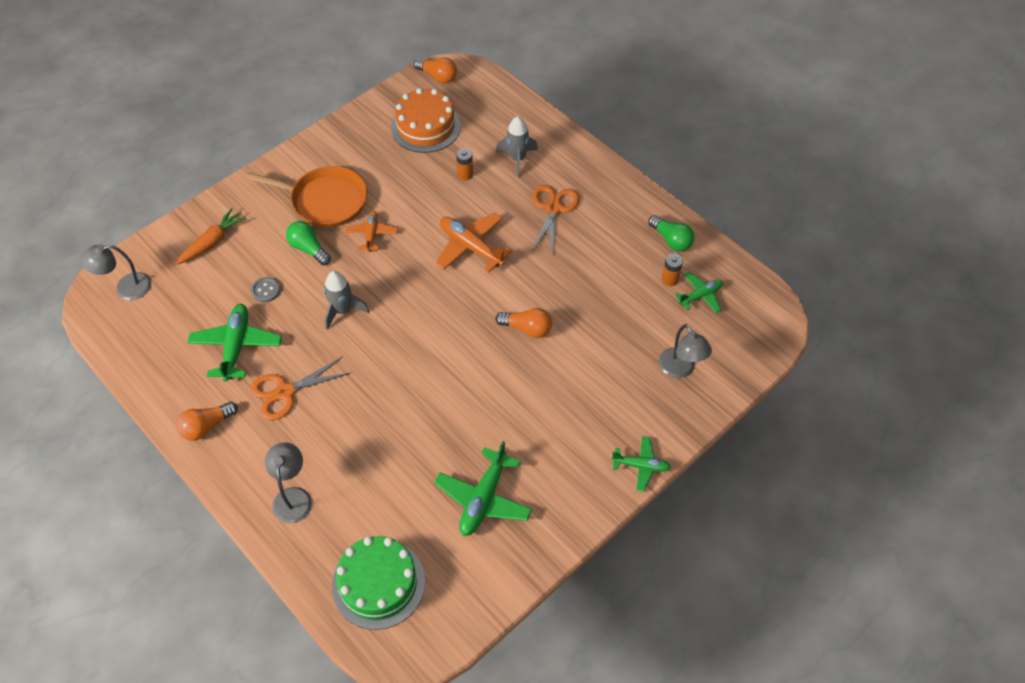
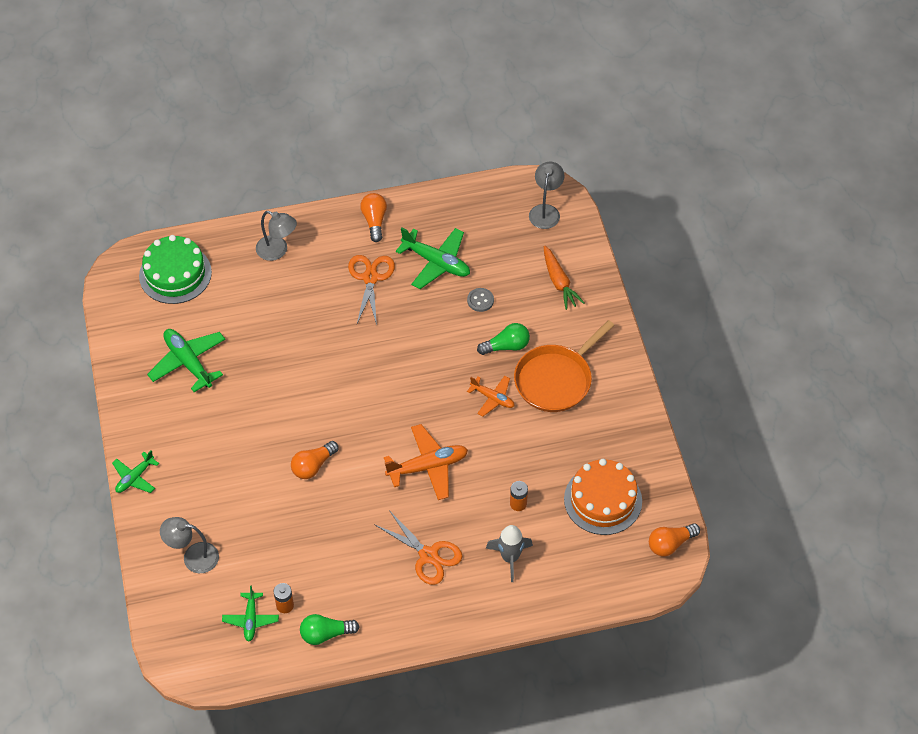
camera: 120 degrees right, 0 degrees up
grey rocket [324,271,369,330] -> none

